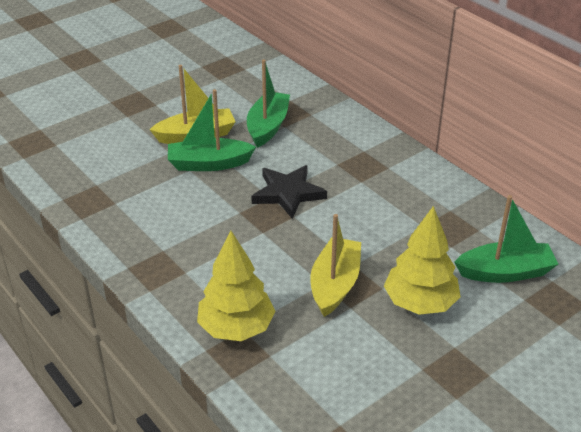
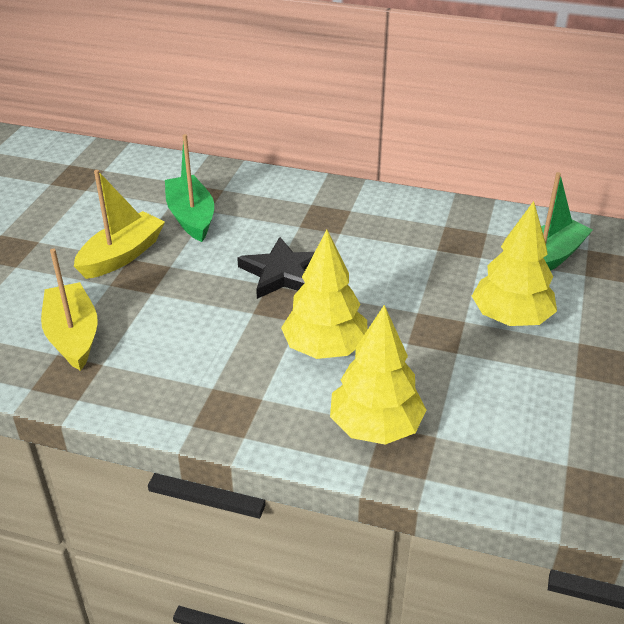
camera: 35 degrees left, 0 degrees up
green boat [168,89,256,171] -> none
yellow boat [310,214,361,317] -> yellow boat moved to [41,249,98,371]
none -> yellow tree [281,230,367,359]

